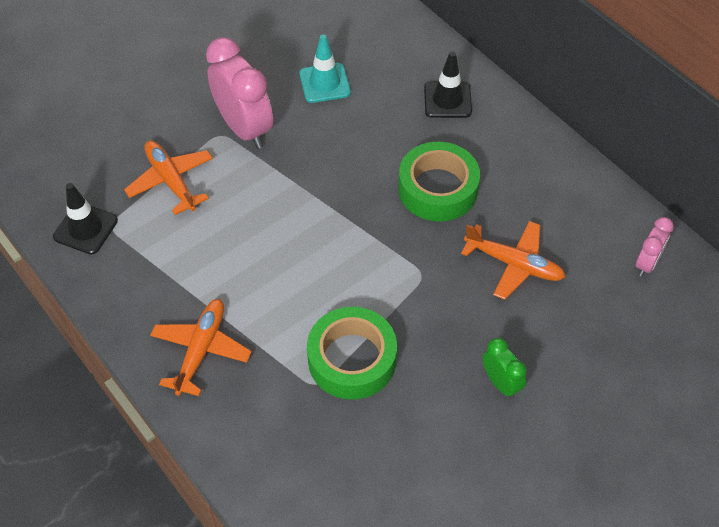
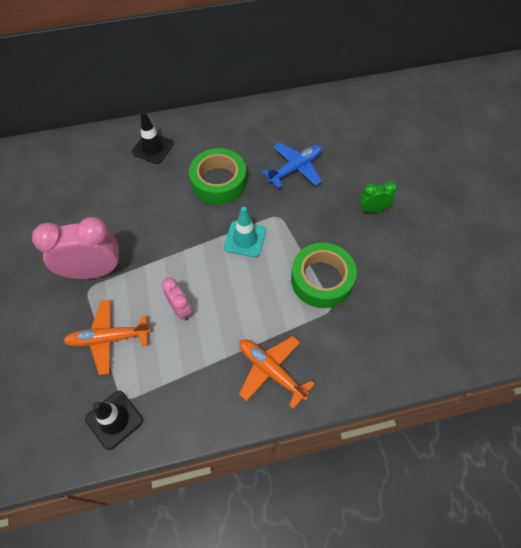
camera: 65 degrees left, 5 degrees up
turquoise traffic cone [299,35,351,103] -> turquoise traffic cone moved to [224,207,266,257]
orange plane [461,221,565,300] -> blue plane [262,143,322,188]
pink clock [636,217,674,277] -> pink clock moved to [162,278,192,321]

